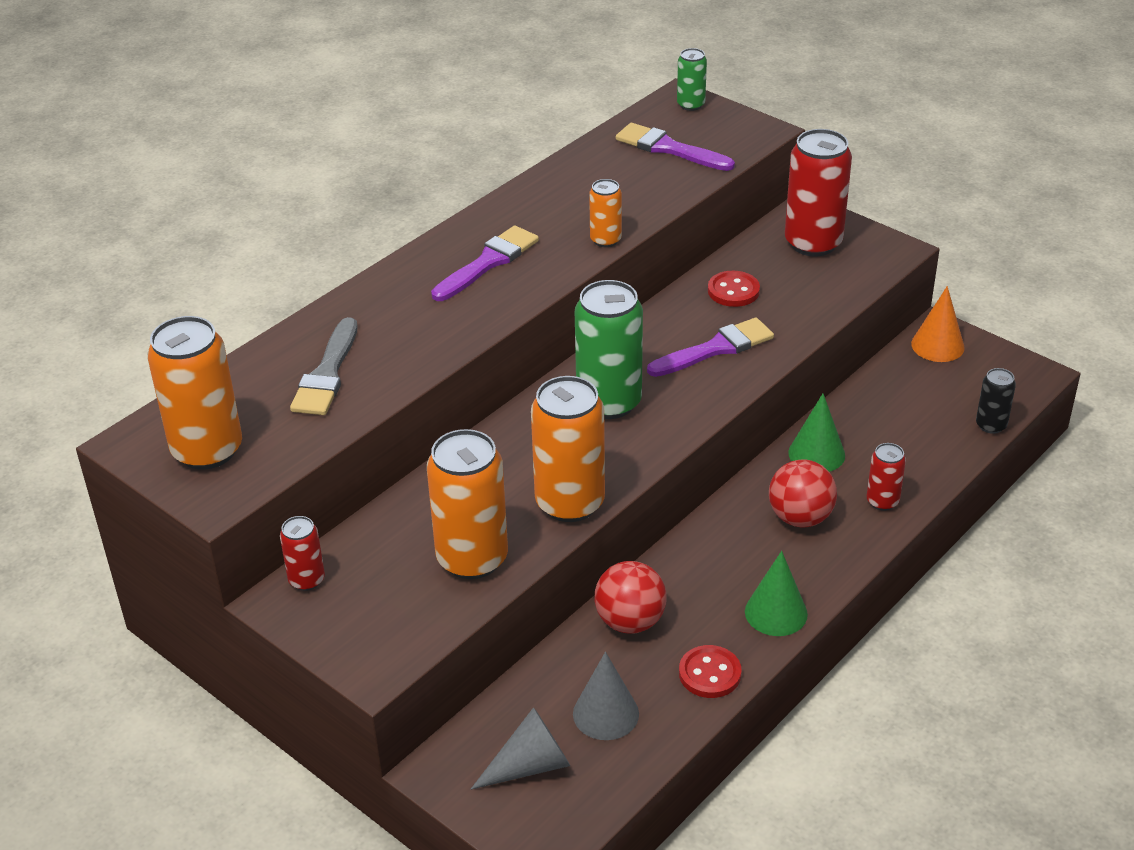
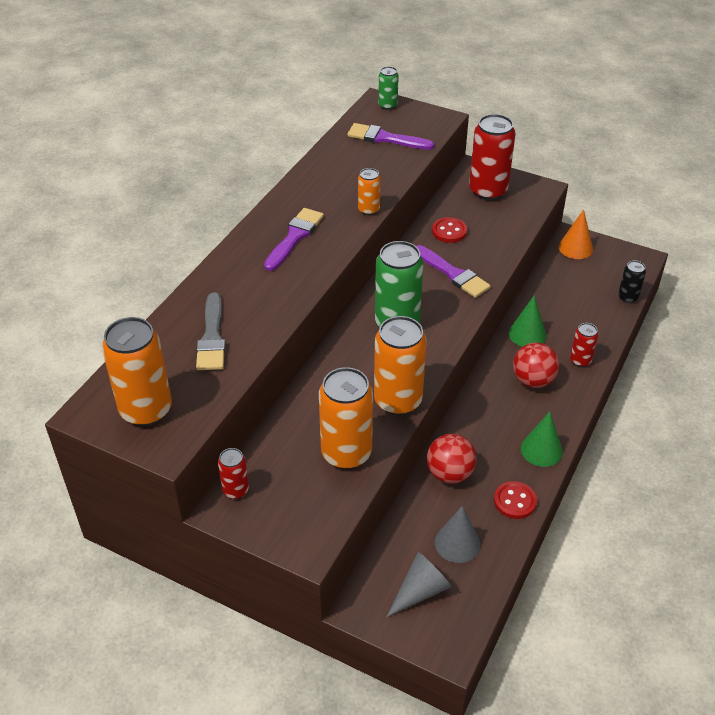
camera: 15 degrees left, 5 degrees up
purple brush [647,318,774,377] -> purple brush turned 90 degrees clockwise [416,245,490,298]

